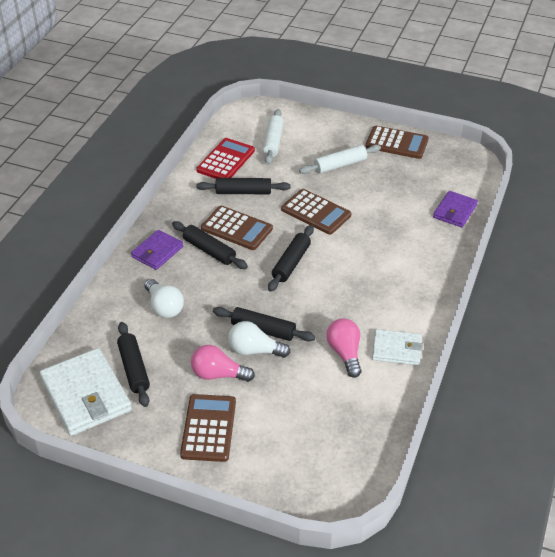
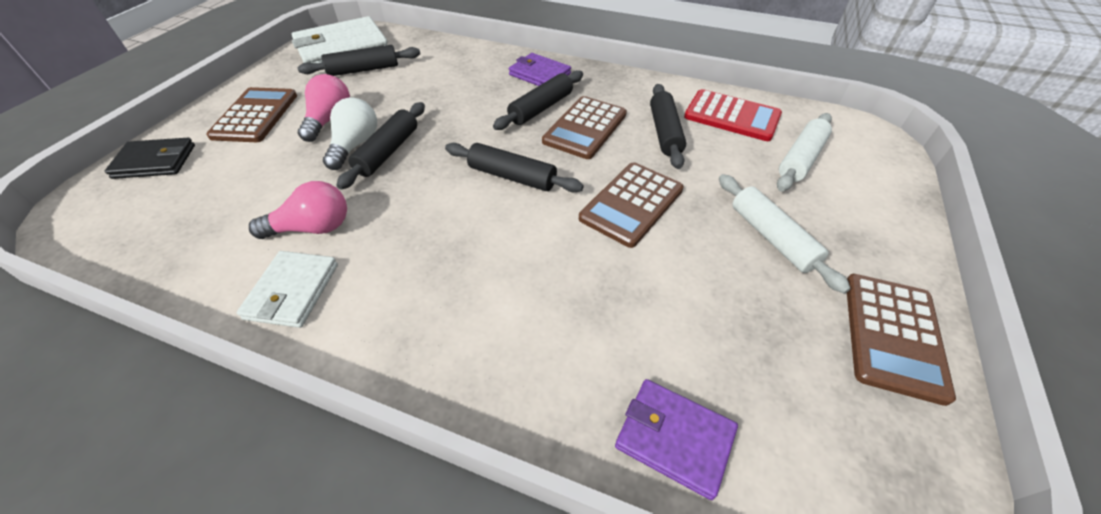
camera: 90 degrees right, 5 degrees up
white light bulb [145,279,184,318] -> none
brown calculator [180,394,236,462] -> brown calculator turned 90 degrees counterclockwise [207,87,297,142]
white rolling pin [263,109,284,165] -> white rolling pin turned 60 degrees counterclockwise [777,113,832,192]
none -> black wallet [105,138,195,179]

